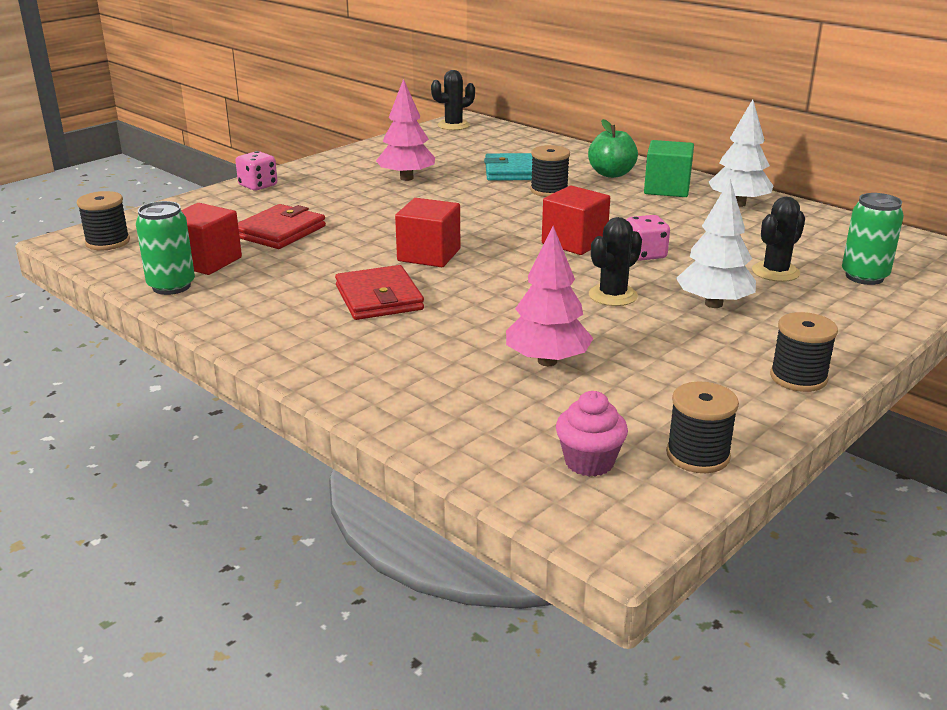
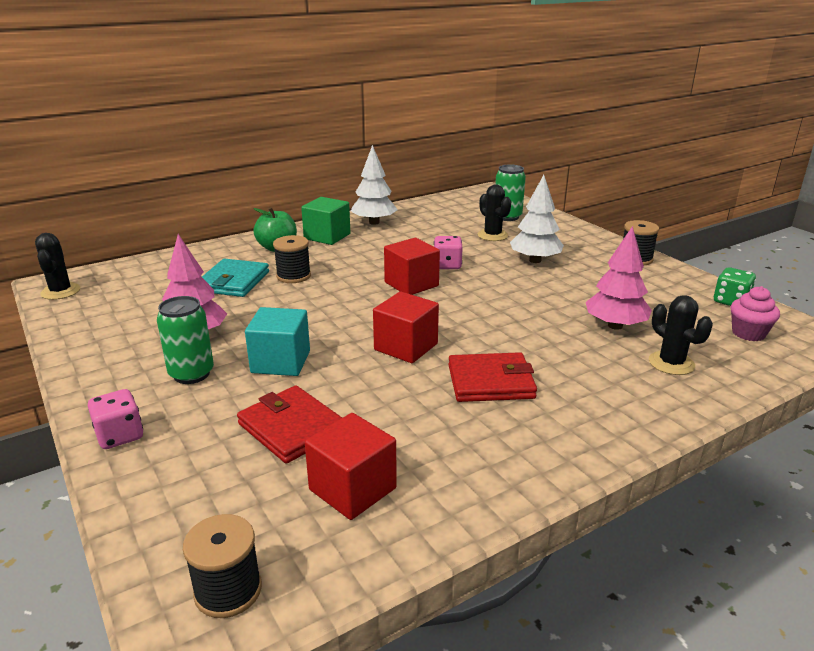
camera: 75 degrees left, 0 degrees up
green can [136,201,195,295] -> green can moved to [157,296,214,384]
black cactus [589,217,642,306] -> black cactus moved to [649,295,713,375]
black spool [666,382,739,473] -> green dice [714,267,756,306]
none -> turquoise cube [245,307,310,376]

